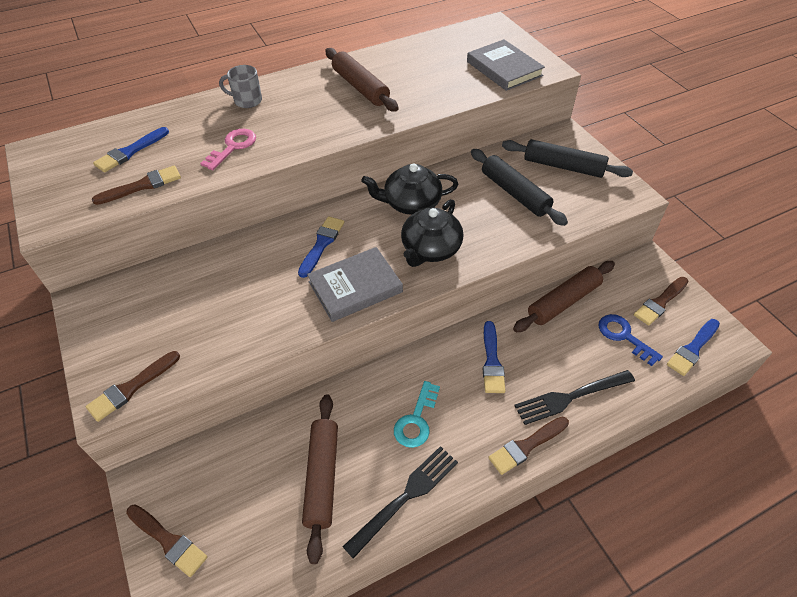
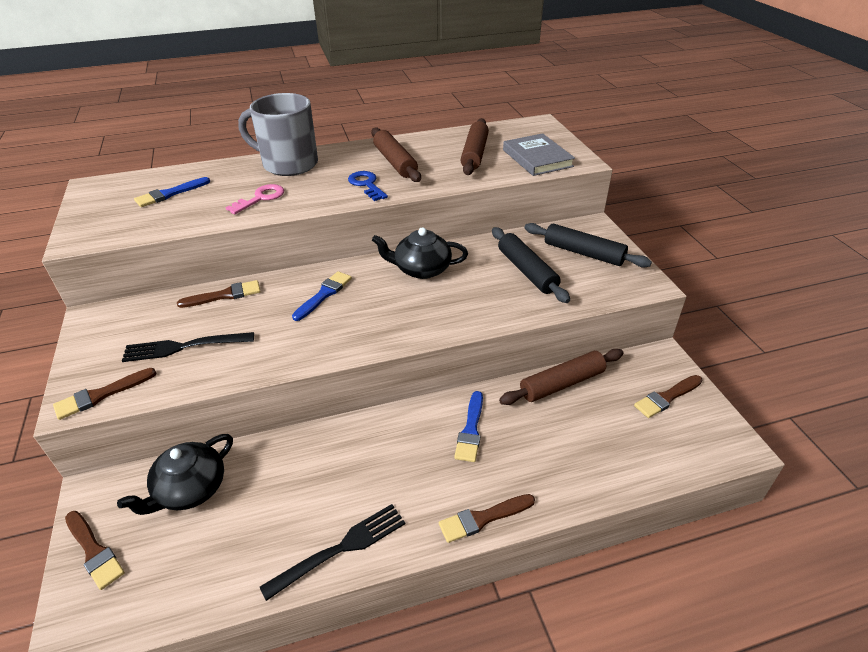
camera: 10 degrees right, 10 degrees down
brown brush [92,166,181,205] -> brown brush moved to [177,280,261,308]
grey mug [219,65,262,108] -> grey mug [238,93,318,176], size x2.11
brown rolling pin [302,394,338,564] -> brown rolling pin moved to [461,118,489,175]
grey book [307,247,403,322] -> none
turquoise key [394,381,440,448] -> none
black teapot [401,199,463,267] -> black teapot moved to [117,434,233,515]
black fork [514,370,635,425] -> black fork moved to [122,332,254,362]
blue key [598,314,663,366] -> blue key moved to [348,171,388,201]
blue brush [667,319,720,376] -> none

